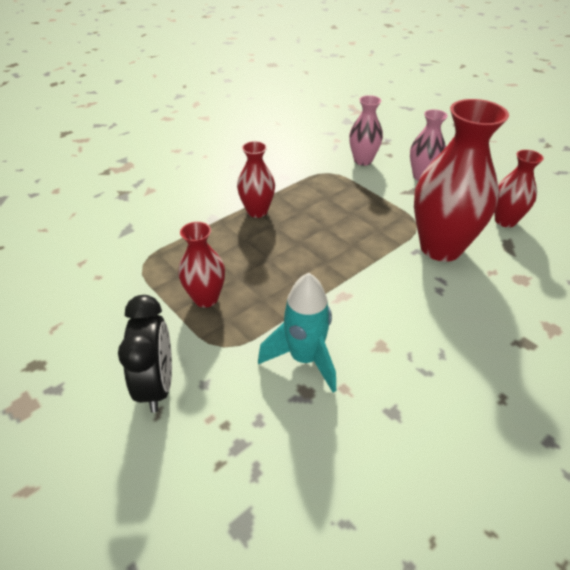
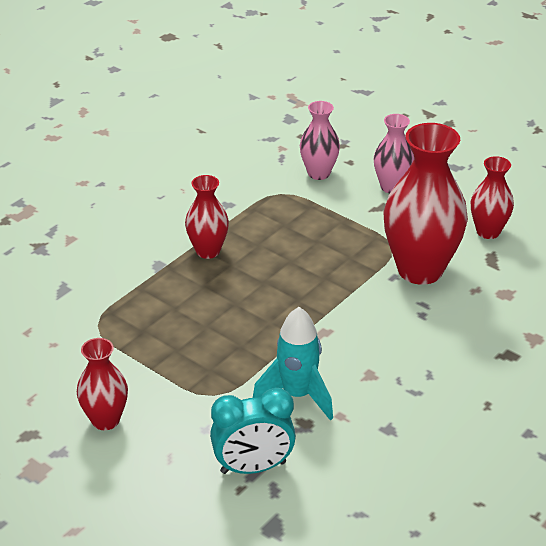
camera: 10 degrees left, 5 degrees down
black clock [118,295,172,413] -> none
red vase [178,222,225,308] -> red vase moved to [77,338,128,430]
none -> turquoise clock [210,388,296,474]

